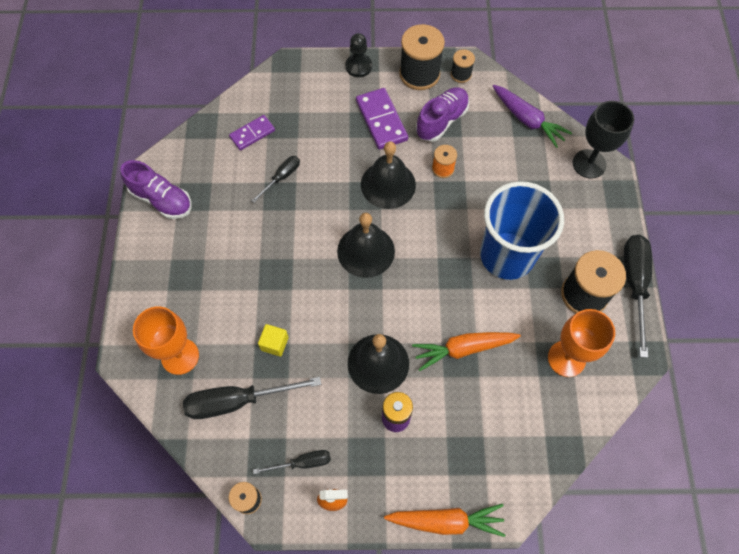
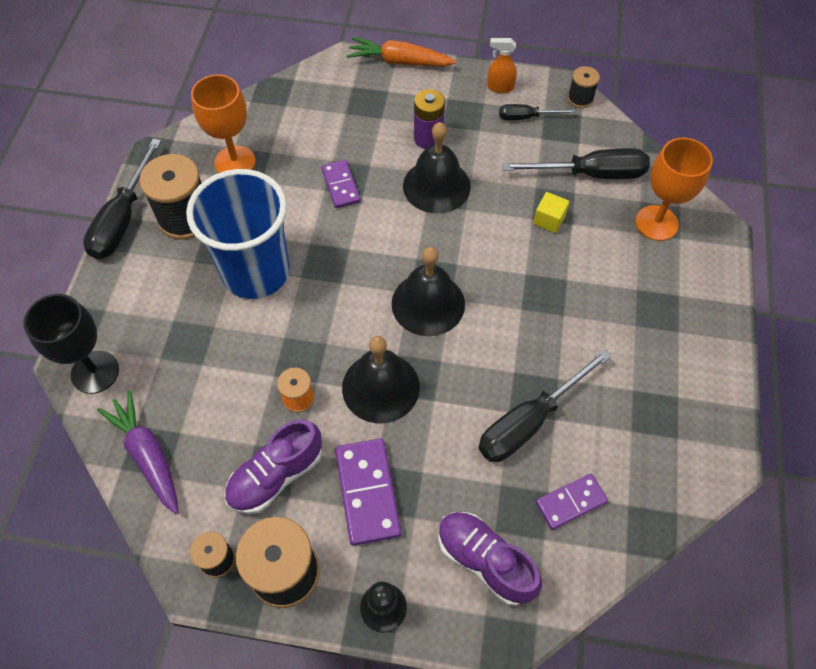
camera: 170 degrees left, 5 degrees down
purple shoe [120,160,191,219] -> purple shoe moved to [438,512,542,606]
black screwdriver [251,156,300,203] -> black screwdriver [478,349,611,462], size x1.81
orange carrot [412,332,521,371] -> purple domino [321,160,360,208]

